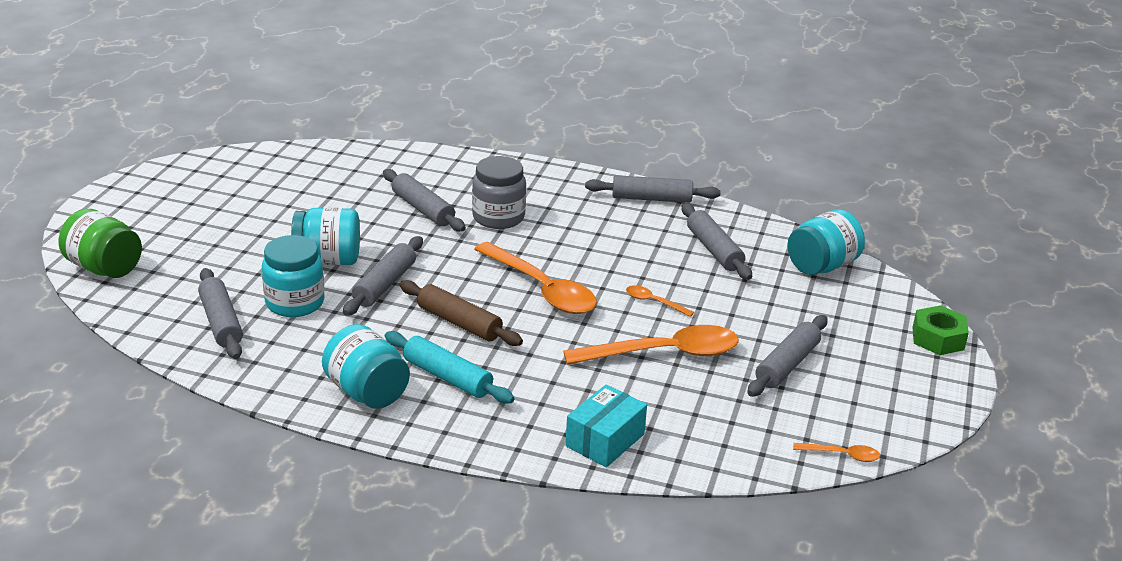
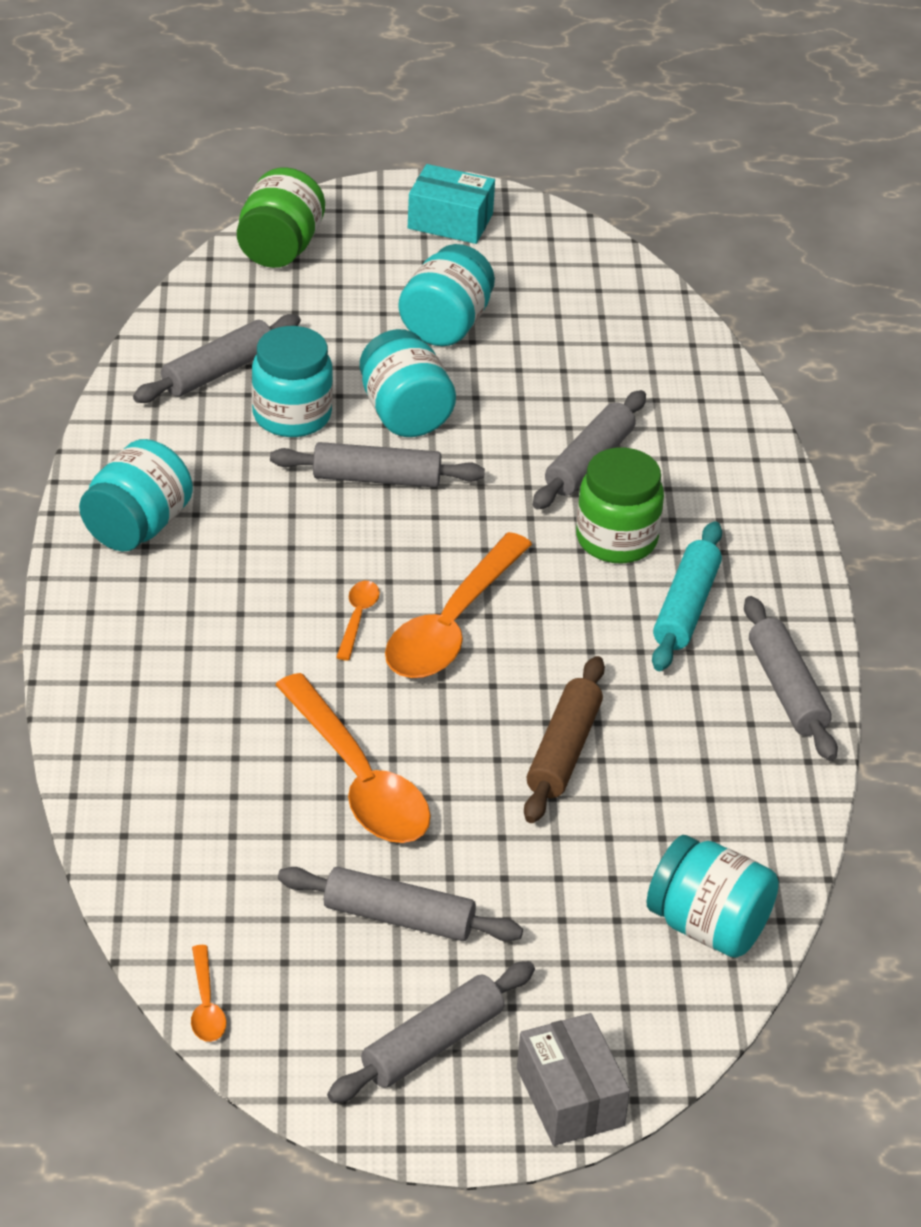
camera: 70 degrees right, 10 degrees up
turquoise rolling pin [385,331,515,404] -> turquoise rolling pin moved to [652,521,722,671]
brown rolling pin [400,280,523,346] -> brown rolling pin moved to [524,656,605,823]
grey jar [472,156,526,229] -> green jar [576,448,664,563]
turquoise box [565,384,647,467] -> turquoise box moved to [408,164,495,244]
orange spoon [626,285,694,317] -> orange spoon moved to [336,581,380,661]
grey rolling pin [682,203,752,280] -> grey rolling pin moved to [327,961,535,1103]
green nut [912,305,969,355] -> grey box [517,1013,630,1146]
none -> turquoise jar [398,244,495,346]

